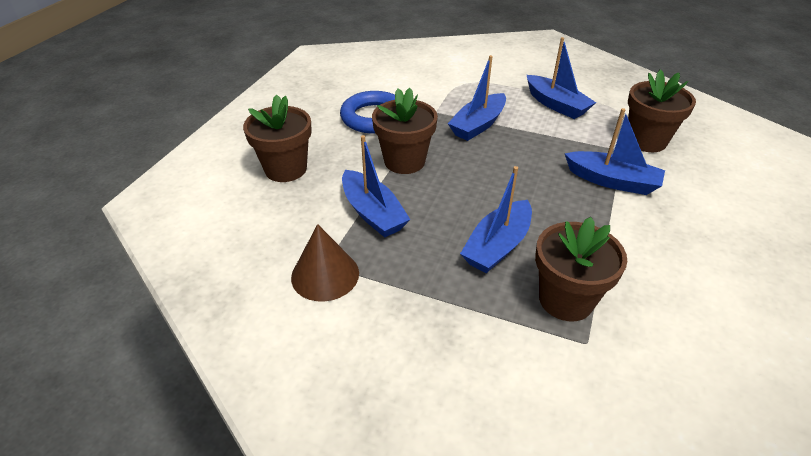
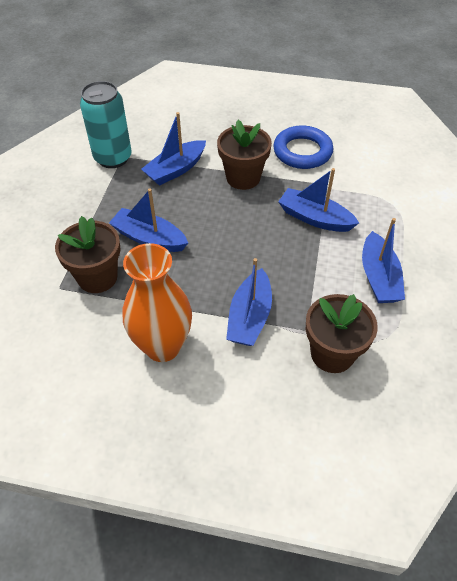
camera: 80 degrees right, 10 degrees up
brown flower pot [243,95,312,182] -> none
brown cone [291,224,359,302] -> turquoise can [80,81,132,168]
blue boat [527,37,596,119] -> blue boat turned 45 degrees counterclockwise [362,218,405,303]
none -> orange vase [123,243,192,362]

